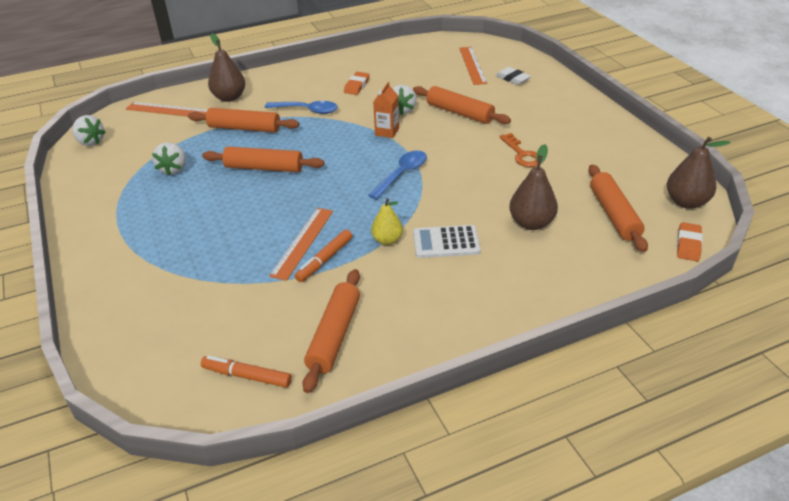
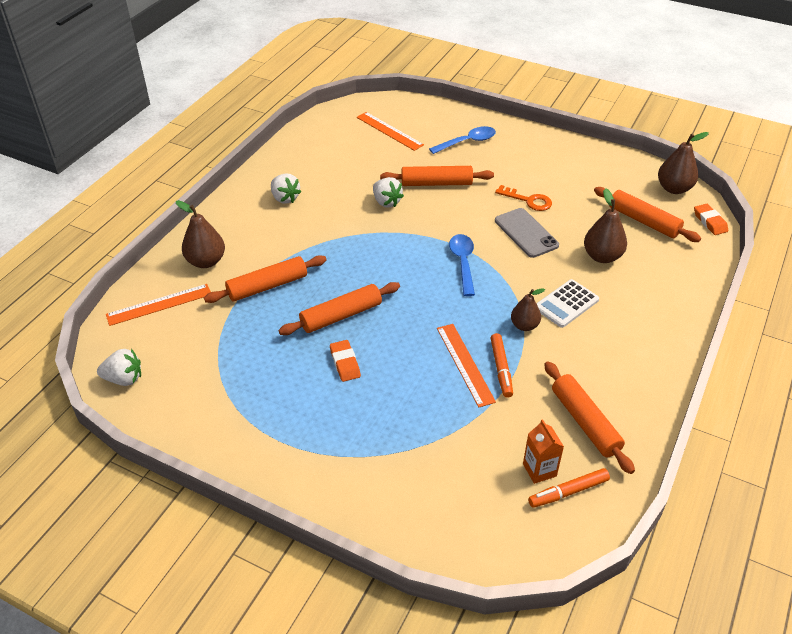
camera: 40 degrees left, 5 degrees up
white strawberry [152,142,186,176] -> white strawberry moved to [271,174,301,204]
blue spoon [265,101,338,114] -> blue spoon moved to [429,126,496,154]
orange eraser [344,72,370,95] -> orange eraser moved to [330,340,361,382]
yellow pear [371,198,403,245] -> brown pear [511,288,545,331]
orange carton [373,82,399,138] -> orange carton moved to [523,419,564,484]
white eraser [496,67,531,85] -> none
none -> grey phone [495,208,559,258]

